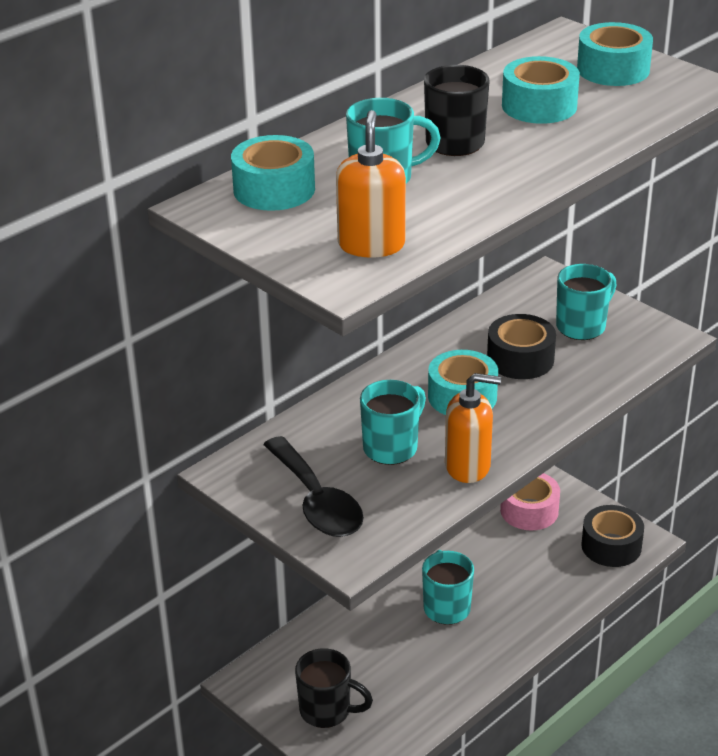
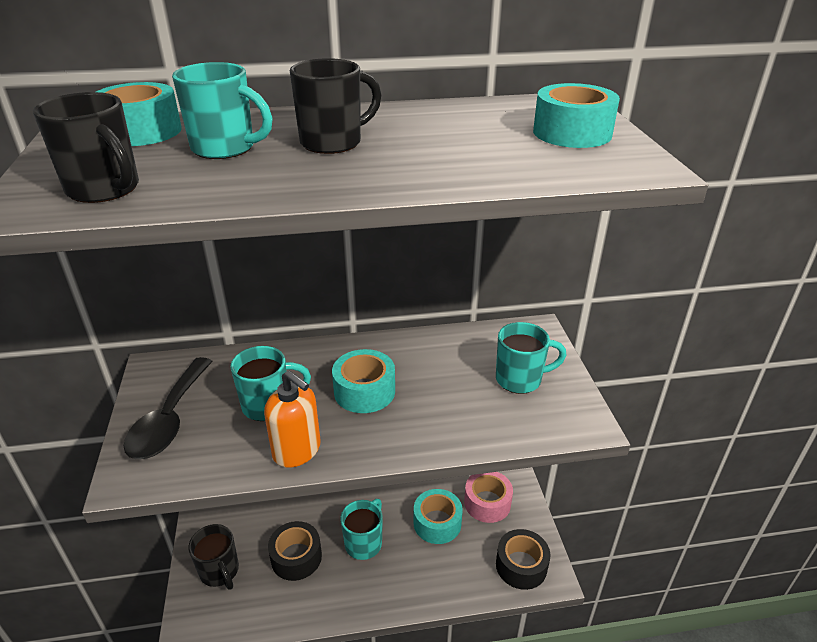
camera: 35 degrees right, 0 degrees up
orange soap dispenser [336,110,406,258] -> black mug [33,92,139,203]
black tape [487,314,556,379] -> black tape moved to [268,521,322,581]
turquoise tape [502,56,580,124] -> turquoise tape moved to [414,489,463,544]

